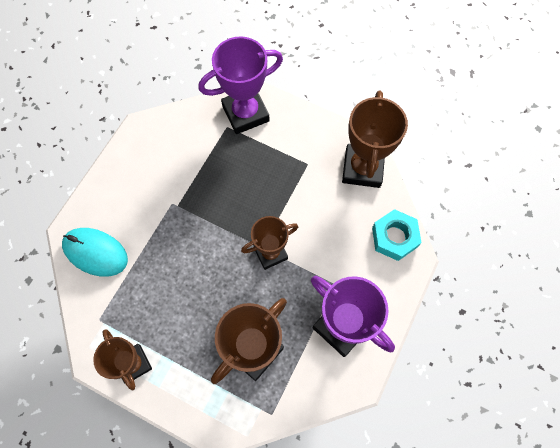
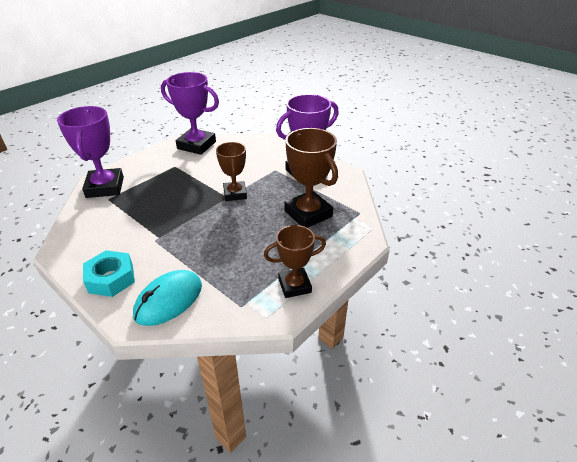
camera: 75 degrees left, 30 degrees down
brown trophy [342,91,408,188] -> purple trophy [161,72,219,155]
turquoise nut [372,209,422,261] -> turquoise nut moved to [83,250,135,297]

